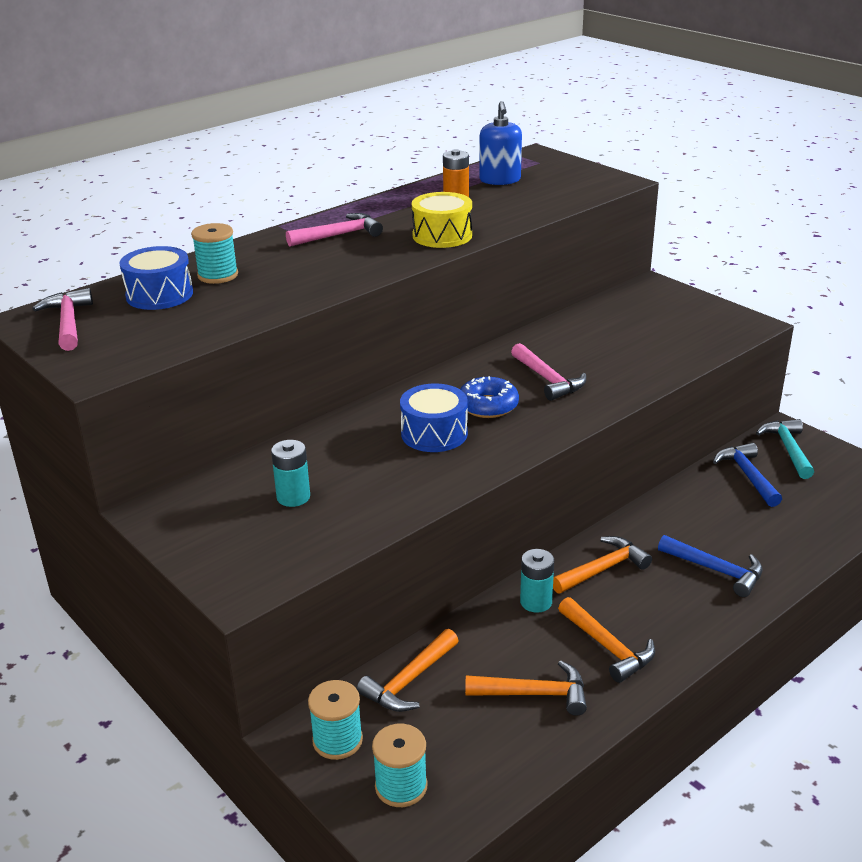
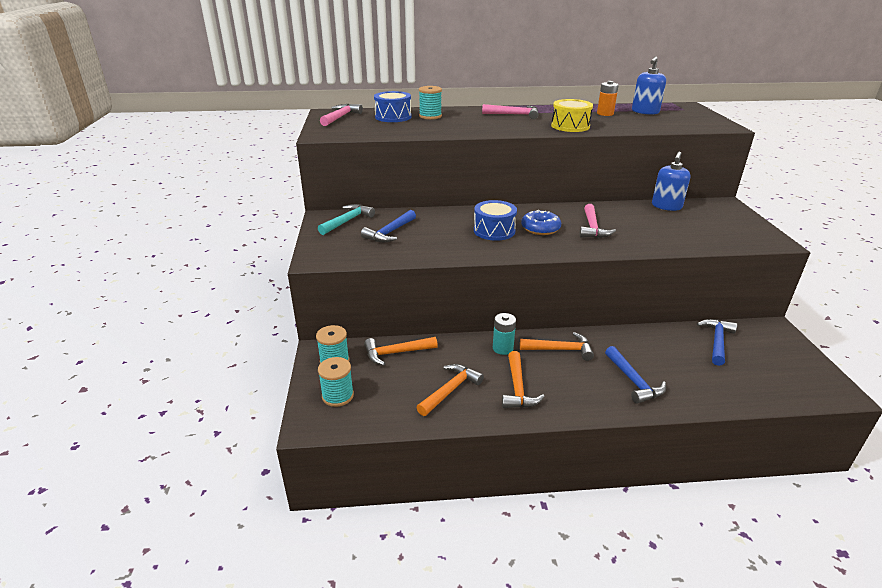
camera: 35 degrees right, 0 degrees up
turquoise battery [271,440,310,507] -> blue hammer [361,210,416,242]
orange hammer [465,660,587,716] -> orange hammer turned 90 degrees counterclockwise [416,364,484,416]
turquoise hammer [756,419,814,479] -> turquoise hammer moved to [318,204,375,235]
none -> blue soap dispenser [652,152,690,211]

